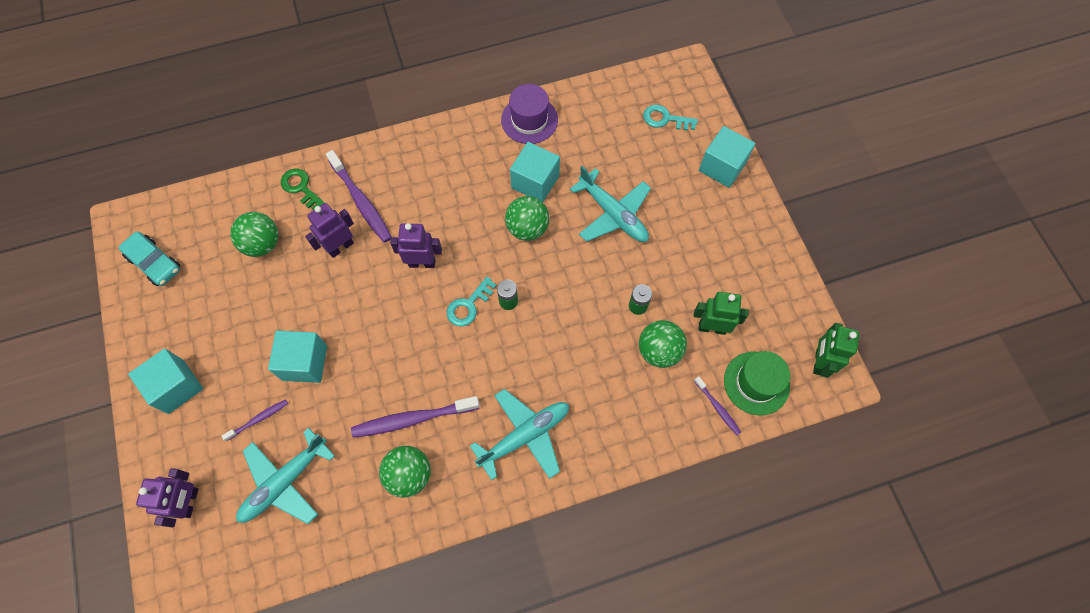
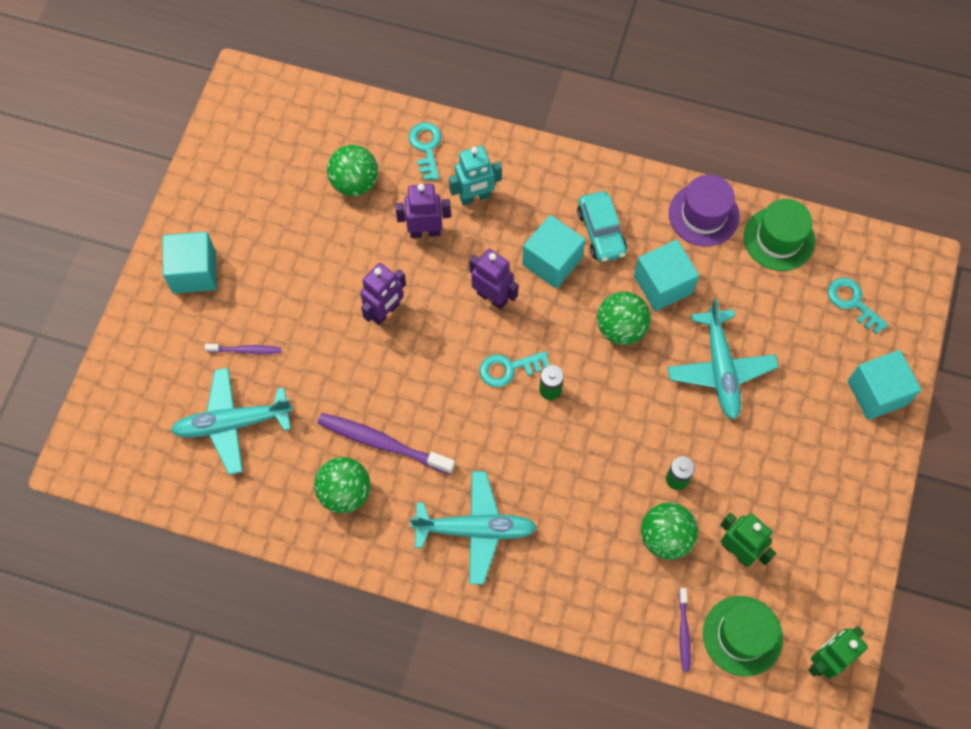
camera: 35 degrees right, 0 degrees up
turquoise car [119,231,180,286] -> turquoise car moved to [577,191,627,262]
purple robot [136,468,198,528] -> purple robot moved to [360,263,406,325]
turquoise cube [268,330,327,383] -> turquoise cube moved to [522,215,585,289]
green key [281,169,325,210] -> turquoise key [409,122,442,181]
purple toothbrush [326,150,392,243] -> turquoise robot [449,145,502,206]
none -> green hat [744,199,815,271]

